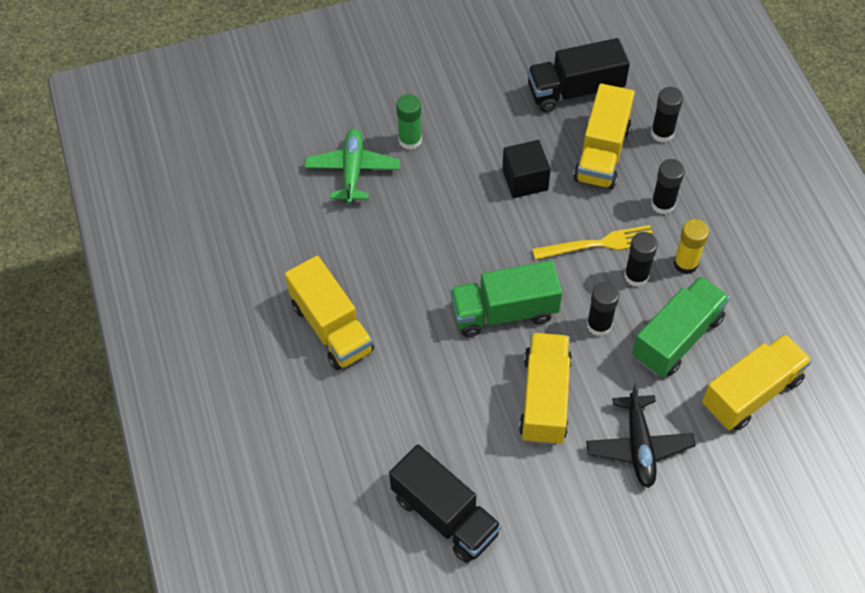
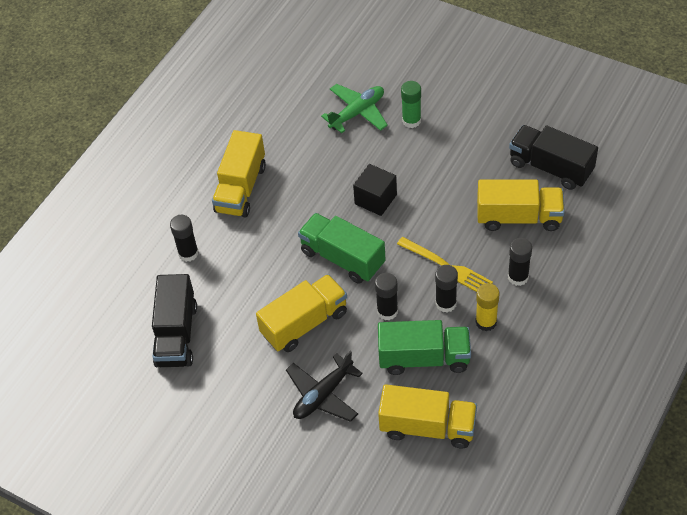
camera: 50 degrees right, 5 degrees down
black cube [502,140,551,198] -> black cube moved to [353,164,397,216]
yellow truck [573,84,635,189] -> yellow truck turned 150 degrees counterclockwise [477,180,565,231]
black glue stick [651,87,683,142] -> black glue stick moved to [170,215,199,262]

